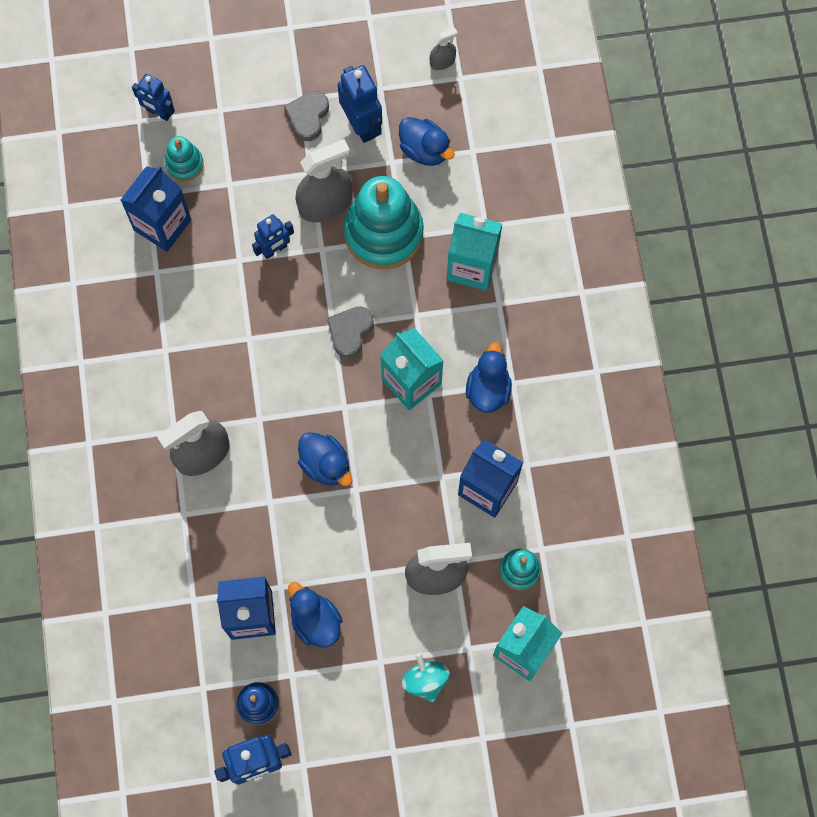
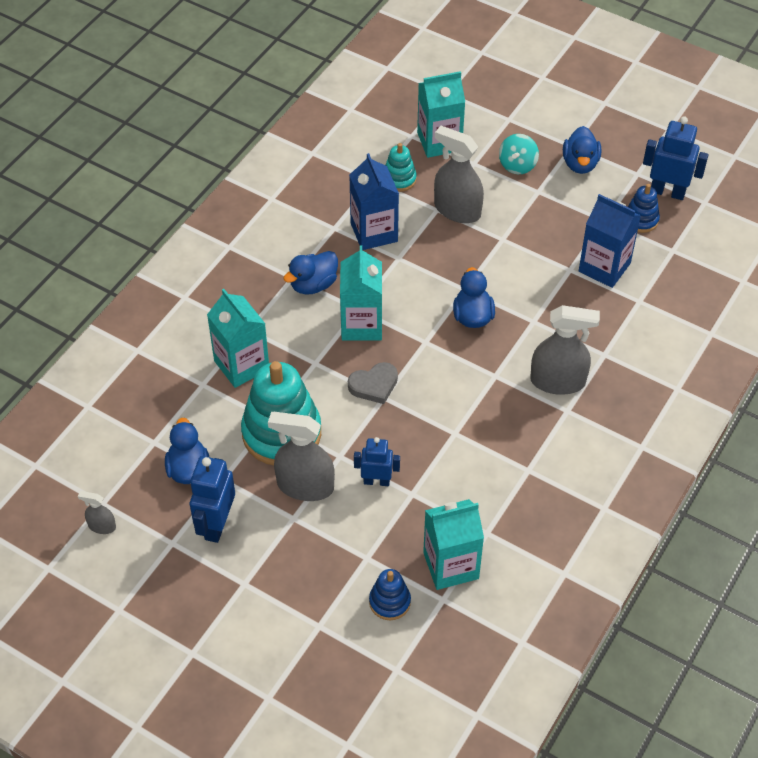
camera: 140 degrees left, 20 degrees down
blue carton [121,166,191,251] -> turquoise carton [423,499,484,590]
blue robot [132,74,175,121] -> none
turquoise stacking toy [165,136,204,181] -> blue stacking toy [369,569,411,620]
grey heart [284,91,329,141] -> none
blue duck [288,582,343,648] -> blue duck moved to [563,126,601,174]

